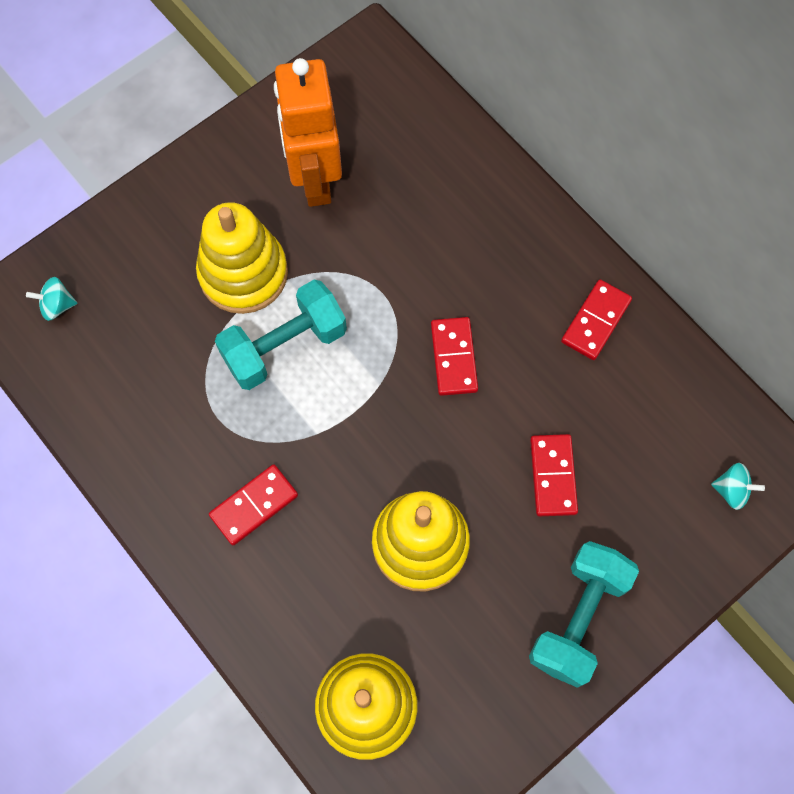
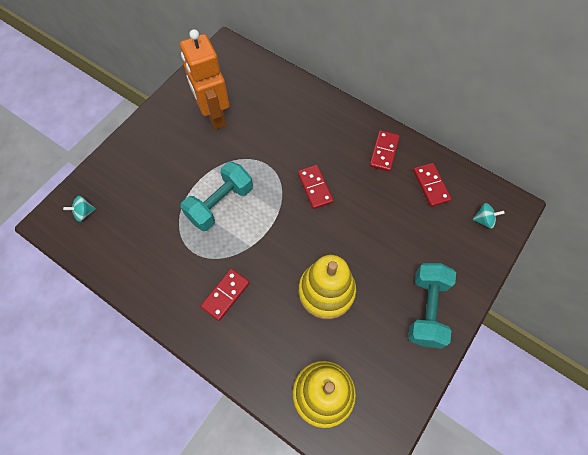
camera: 15 degrees left, 5 degrees down
yellow stacking toy [196,202,288,314] -> none
red domino [530,434,578,516] -> red domino moved to [413,163,451,207]

